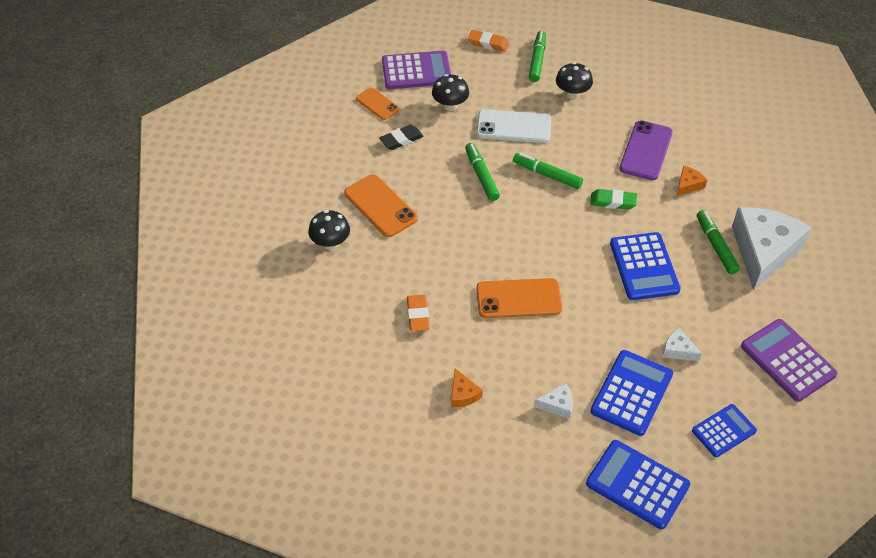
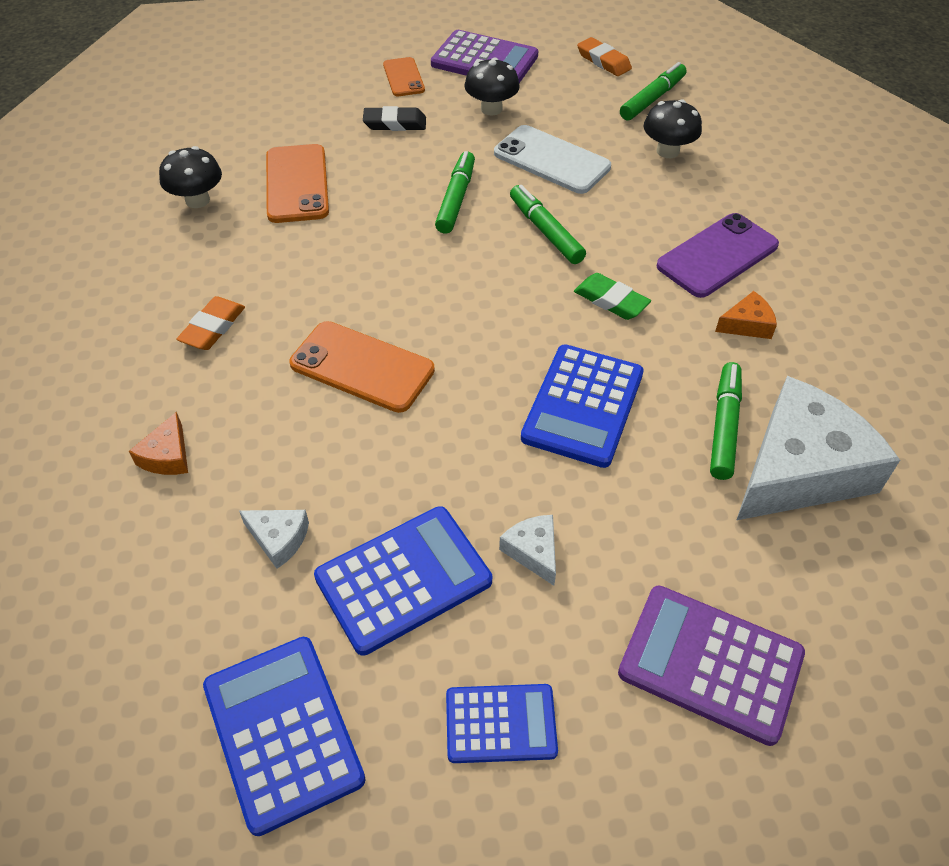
camera: 30 degrees right, 0 degrees up
purple calculator [741,319,837,402] -> purple calculator turned 60 degrees counterclockwise [618,585,805,746]

